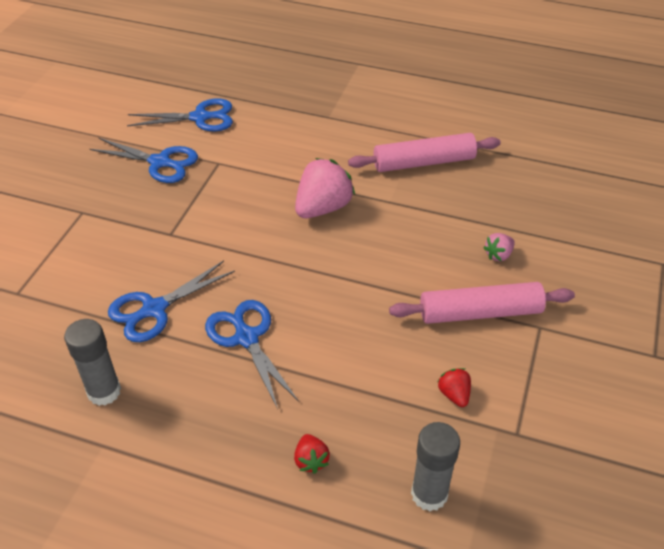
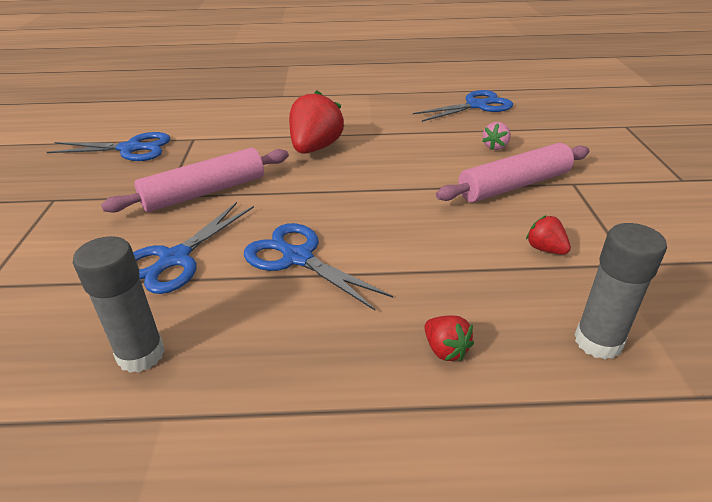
camera: 20 degrees left, 10 degrees down
blue scissors [127,98,233,131] -> blue scissors moved to [413,90,513,122]
pink strawberry [295,158,355,218] -> red strawberry [289,90,344,154]
pink rolling pin [348,133,501,172] -> pink rolling pin moved to [101,148,289,213]

